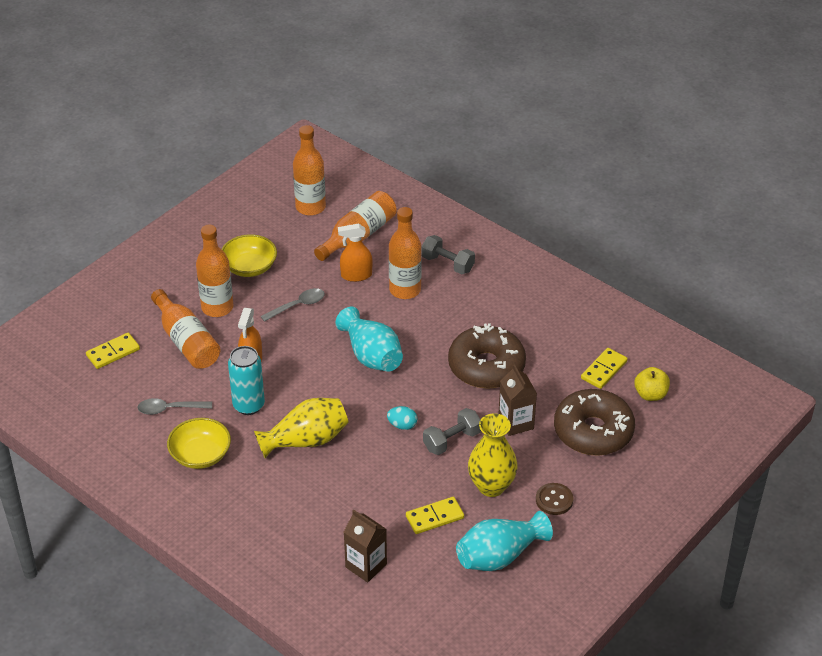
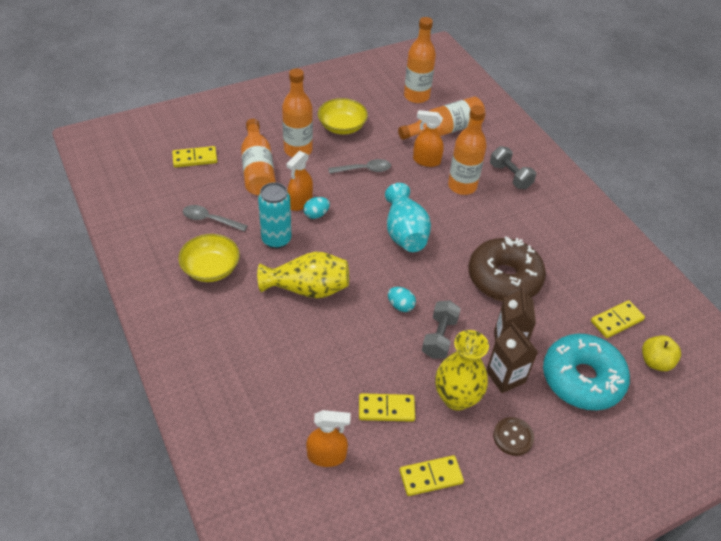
camera: 20 degrees right, 5 degrees up
brown carton [344,510,387,582] -> brown carton moved to [486,322,538,393]
grey dumbbell [423,408,481,455] -> grey dumbbell turned 60 degrees counterclockwise [422,300,461,359]
turquoise vase [456,511,553,571] -> yellow domino [400,455,464,496]
brown donut [554,389,635,456] -> turquoise donut [543,334,630,410]
none -> turquoise egg [303,197,330,219]
none -> orange spray bottle [306,410,351,467]

